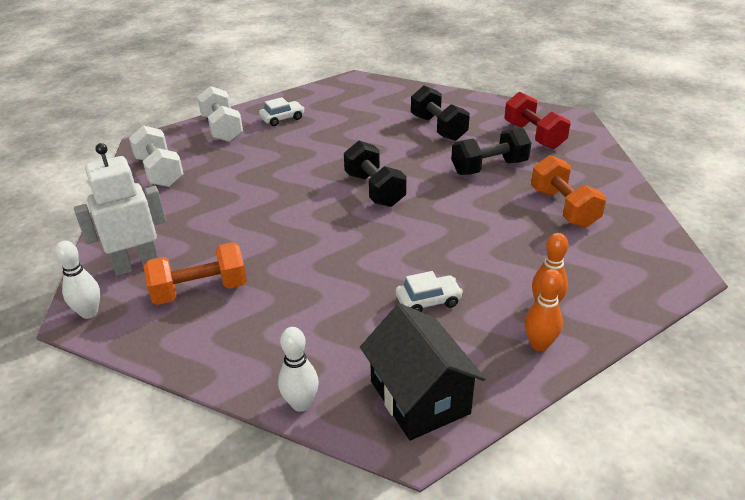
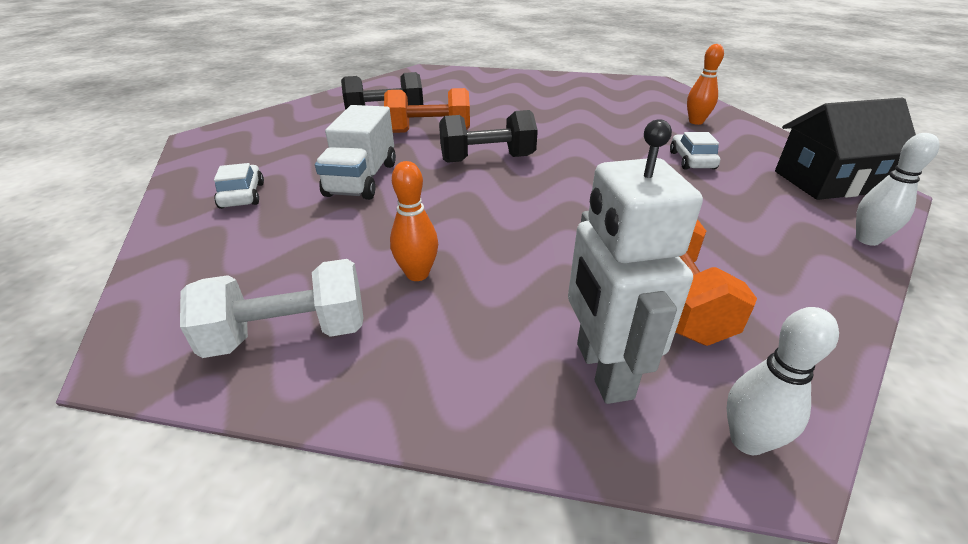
camera: 75 degrees left, 0 degrees up
white dumbbell [198,86,243,142] -> none
black dumbbell [451,127,531,175] -> none
red dumbbell [504,92,570,149] -> none
orange bowling pin [525,269,563,351] -> orange bowling pin moved to [390,161,438,281]
orange dumbbell [531,155,606,228] -> orange dumbbell moved to [384,88,470,133]
none -> white truck [315,105,396,200]

